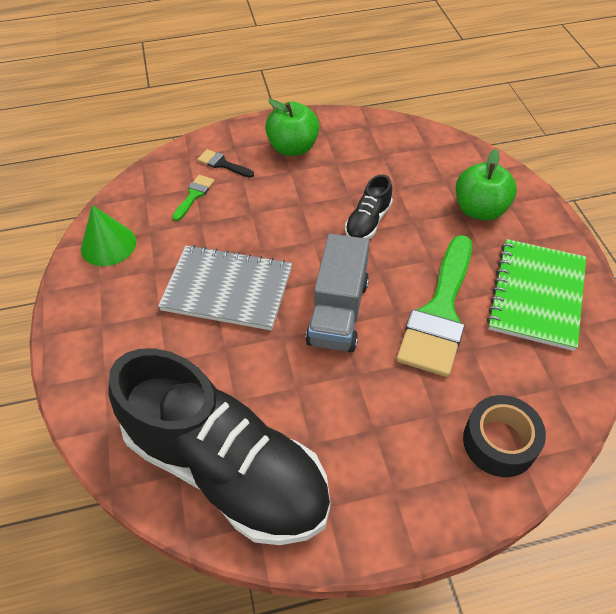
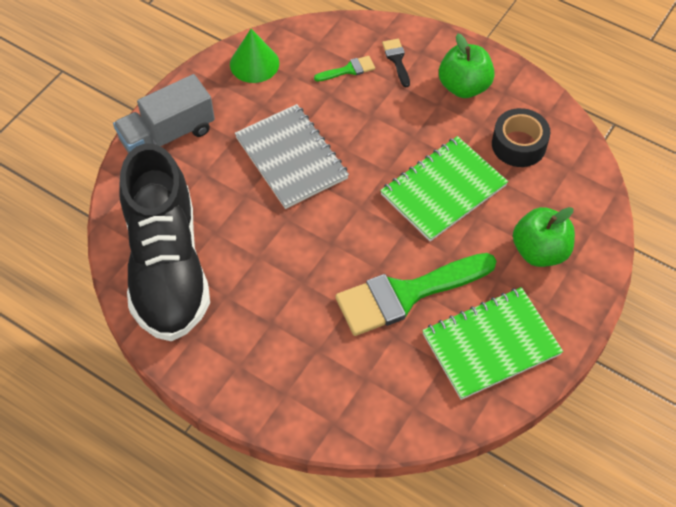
camera: 45 degrees right, 5 degrees up
grey truck [306,234,369,352] -> grey truck moved to [113,74,215,153]
black shoe [345,174,393,239] -> green notebook [380,136,508,241]
black tape [463,395,546,477] -> black tape moved to [492,108,550,167]

